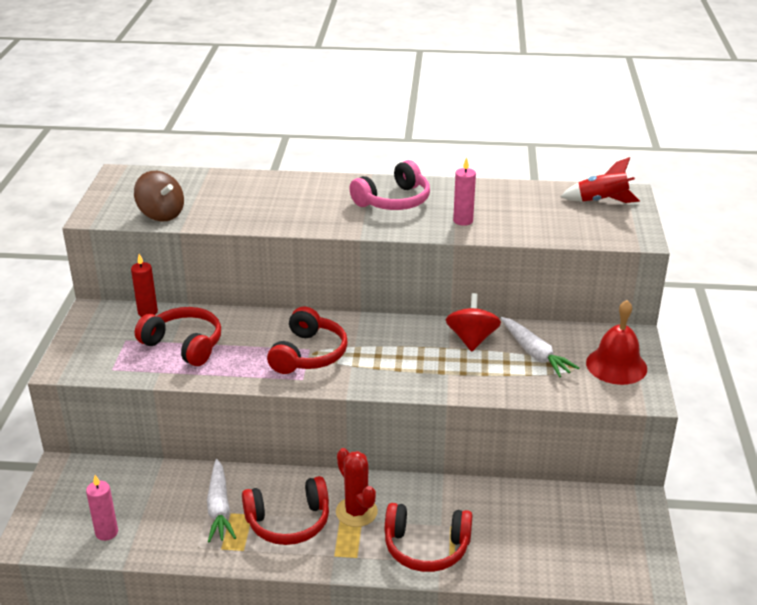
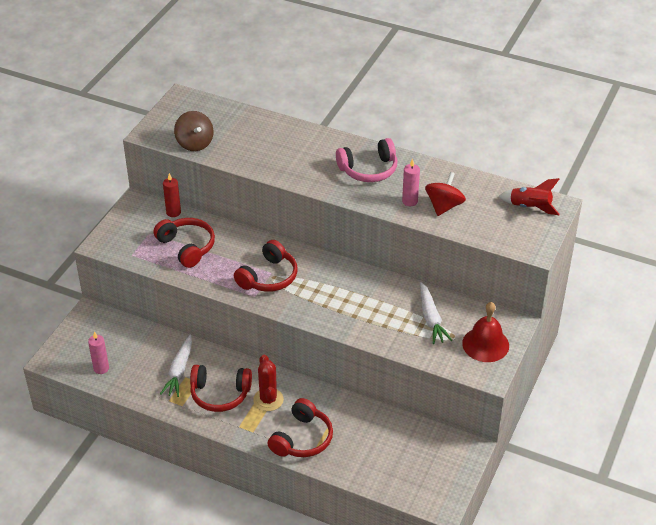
camera: 20 degrees right, 10 degrees up
red headphones [385,503,473,572] -> red headphones turned 90 degrees counterclockwise [267,398,333,457]
red spinning top [446,293,501,351] -> red spinning top moved to [425,172,466,216]

